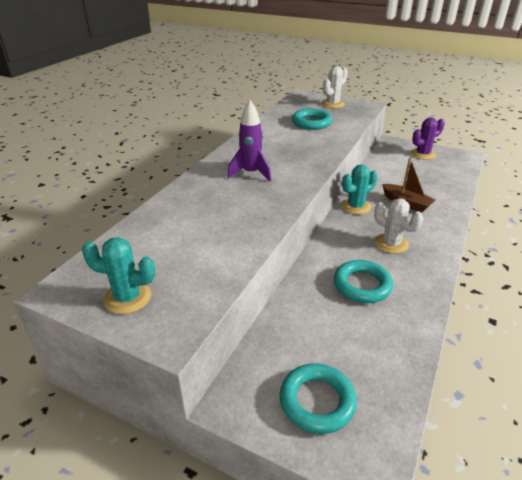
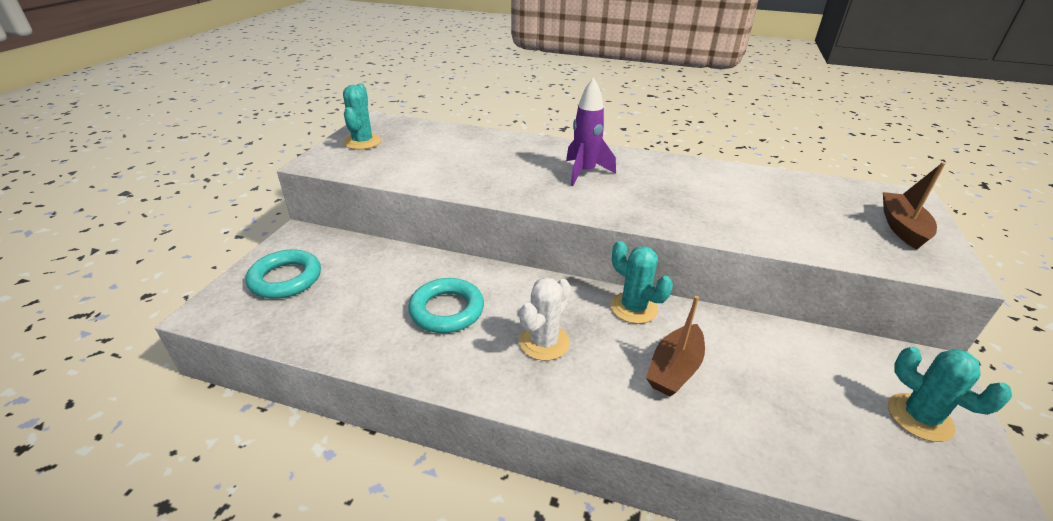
camera: 80 degrees right, 0 degrees up
turquoise ring [292,109,332,130] -> none
white cactus [321,66,348,108] -> brown boat [883,162,946,249]
purple cactus [411,117,445,160] -> turquoise cactus [888,347,1012,442]

